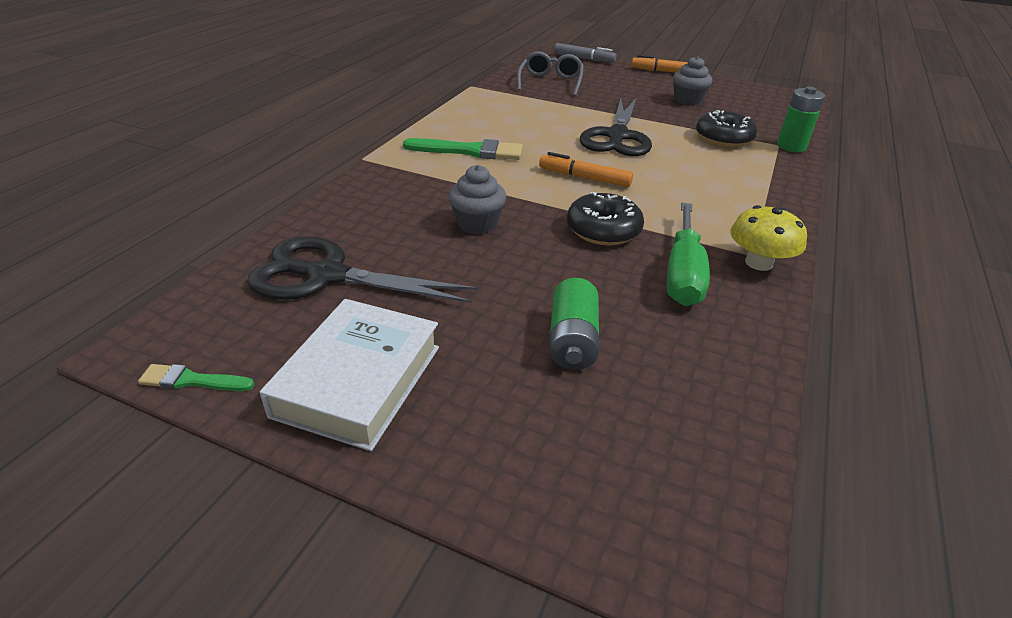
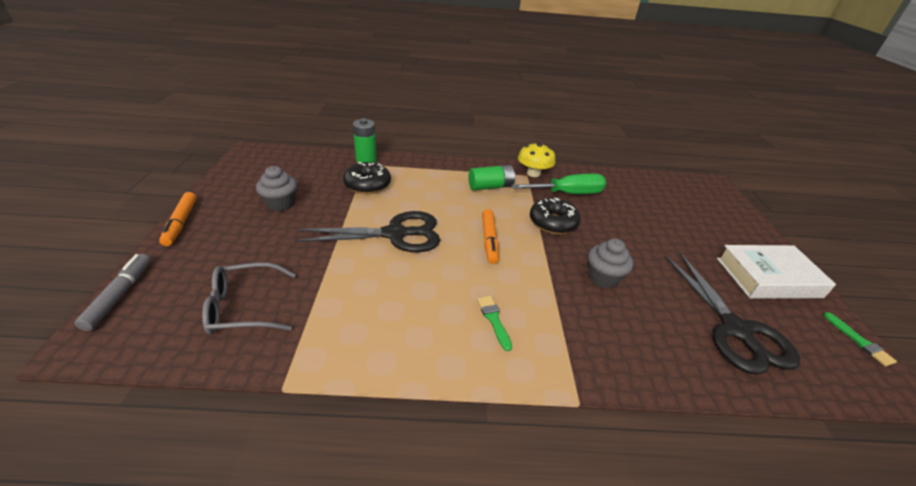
camera: 115 degrees left, 0 degrees up
green brush [403,138,523,160] -> green brush [477,296,512,351], size x0.54
green battery [549,278,599,370] -> green battery moved to [468,165,515,191]

